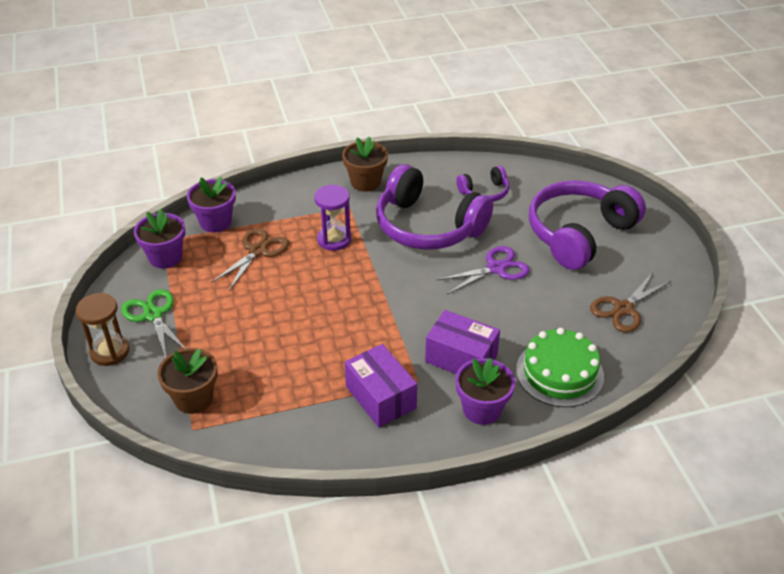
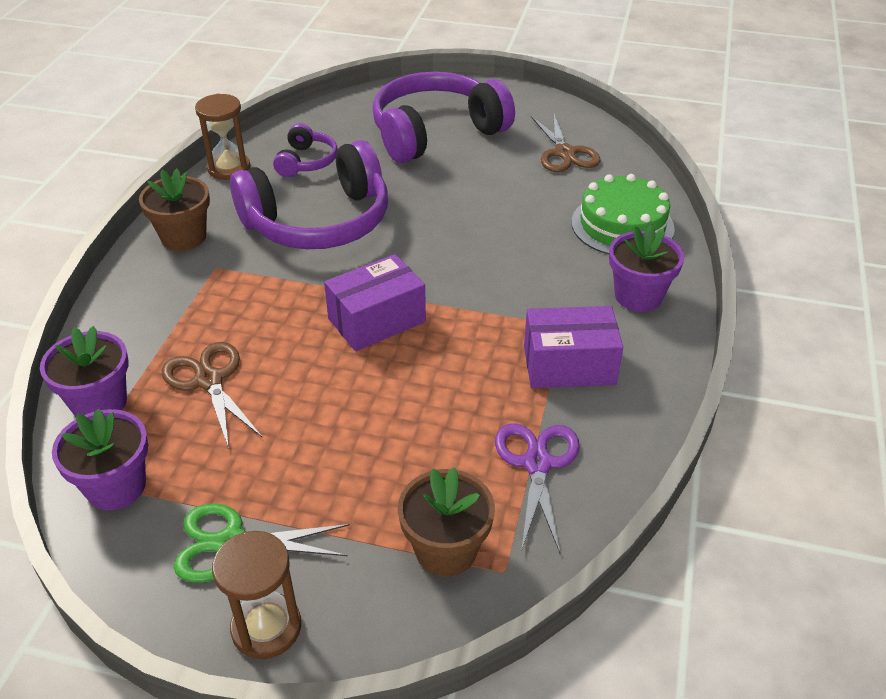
camera: 60 degrees left, 0 degrees up
purple hourglass [314,185,351,251] -> none
purple box [425,310,500,374] -> purple box moved to [324,254,426,351]
purple scissors [437,246,530,294] -> purple scissors moved to [495,423,580,554]
purple headphones [529,180,646,270] -> purple headphones turned 75 degrees clockwise [372,72,515,163]
none -> brown hourglass [195,94,251,180]

